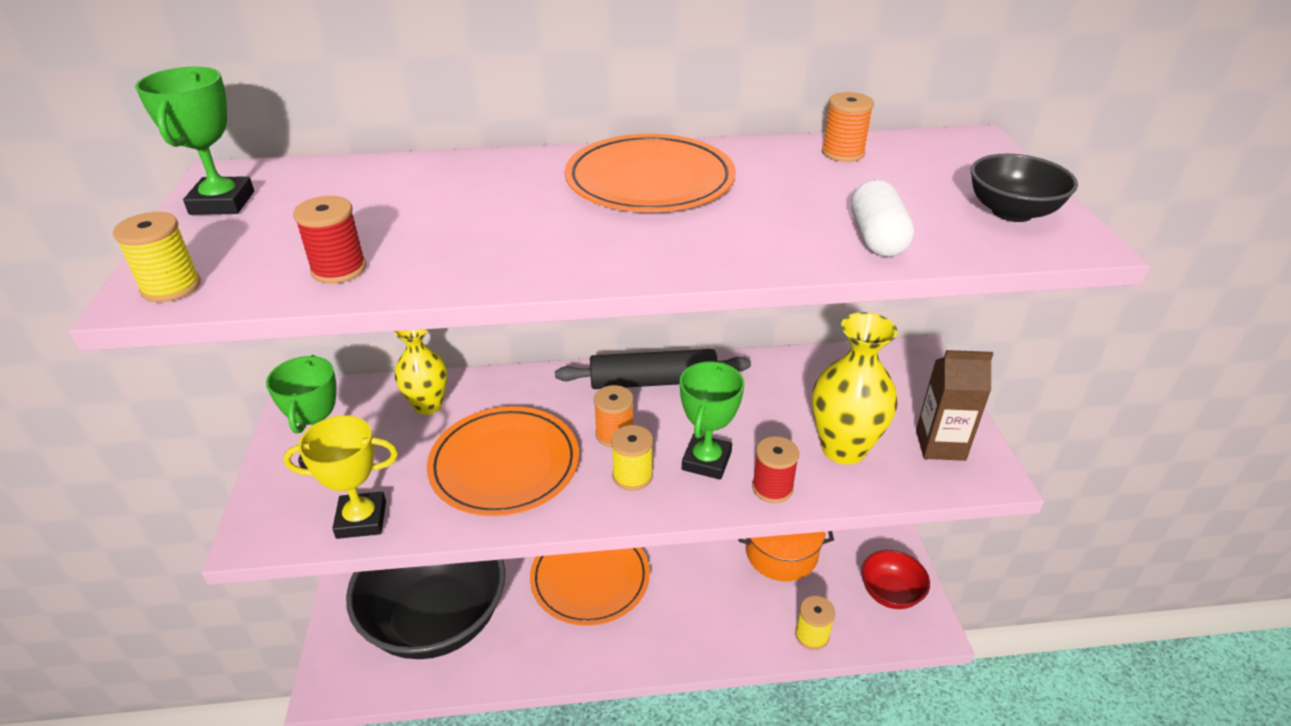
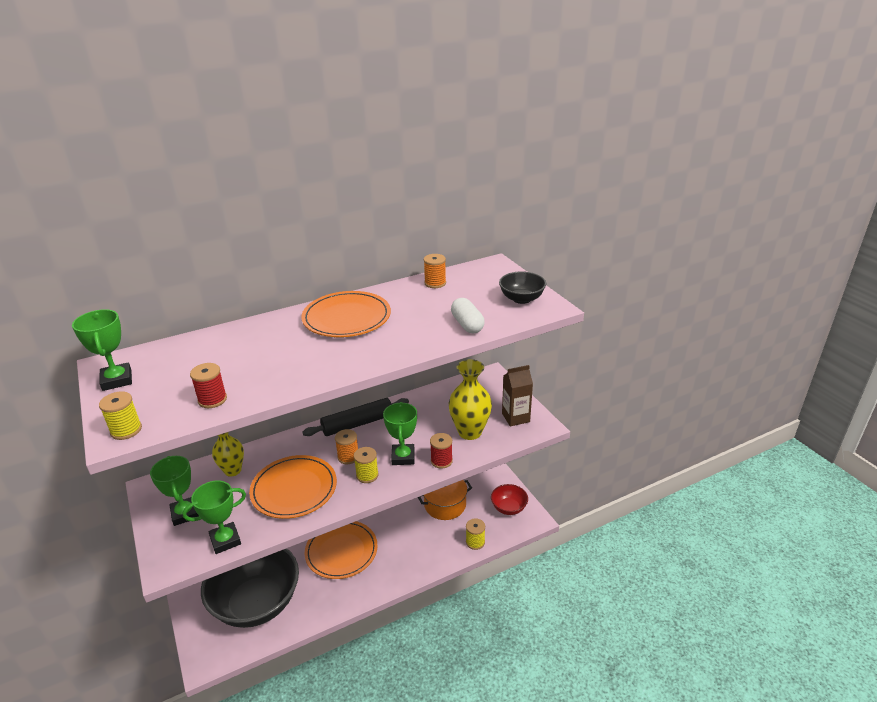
camera: 20 degrees left, 5 degrees down
yellow trophy [283,415,398,539] -> green trophy [182,480,246,554]

